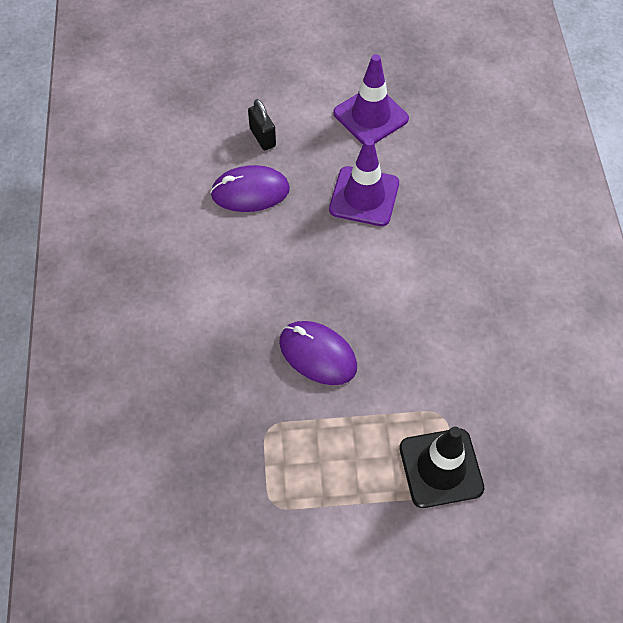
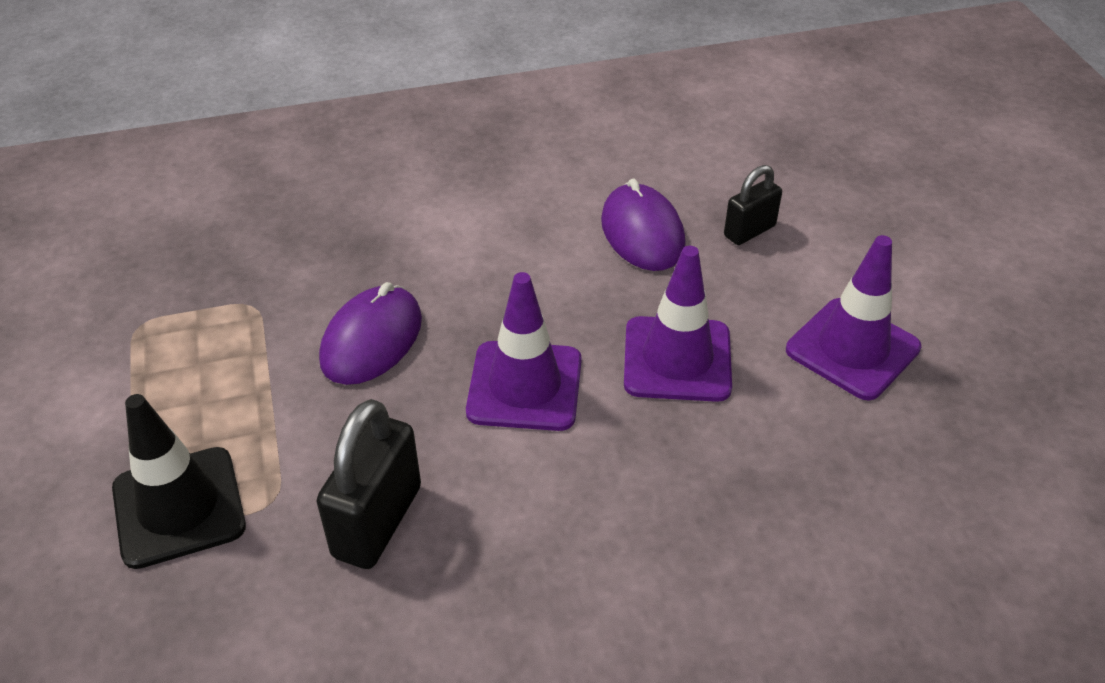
camera: 80 degrees right, 15 degrees down
none -> black padlock [317,399,421,569]
none -> purple traffic cone [466,272,582,431]

